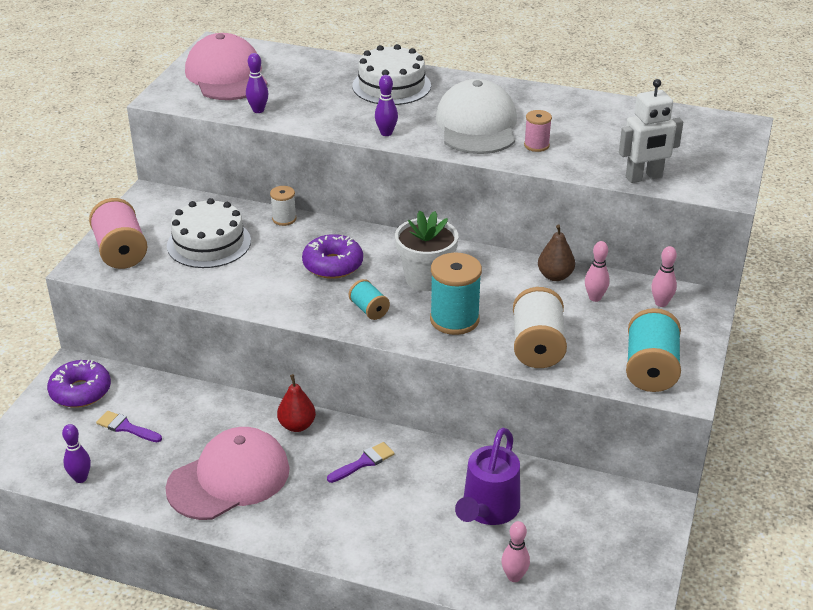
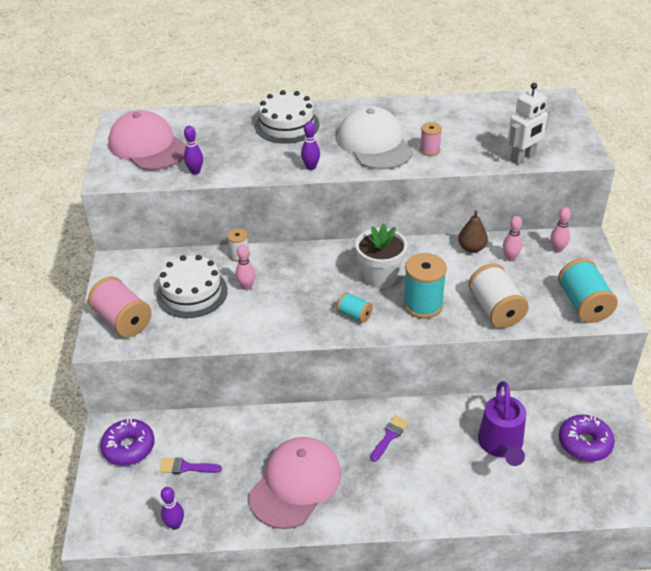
camera: 20 degrees left, 5 degrees up
red pear [277,374,316,432] -> none
purple donut [302,234,363,279] -> purple donut moved to [559,414,615,462]
pink bowling pin [501,521,530,582] -> pink bowling pin moved to [236,244,255,290]

